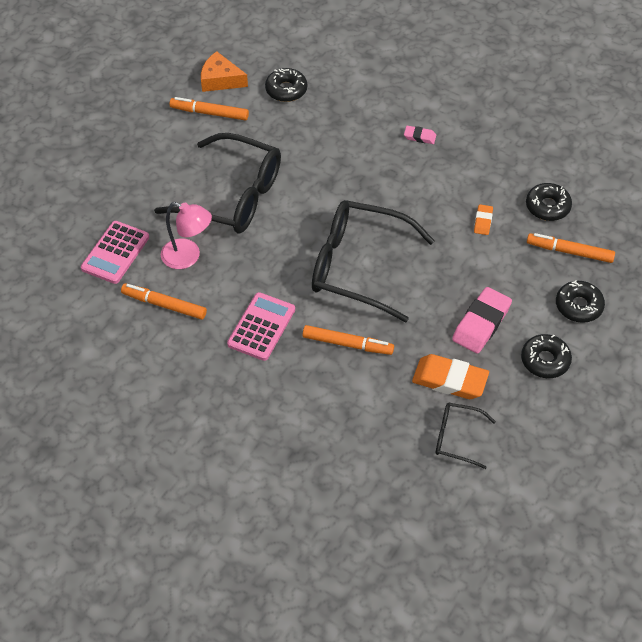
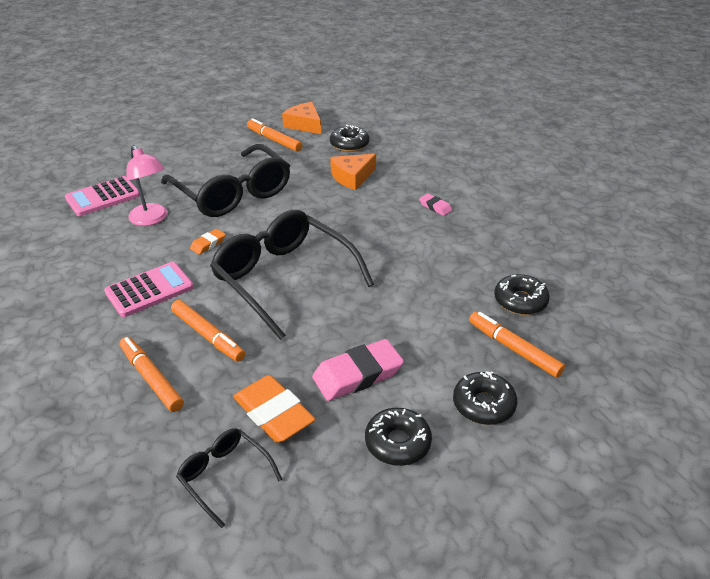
camera: 30 degrees right, 15 degrees down
orange marker [121,283,207,320] -> orange marker moved to [119,337,184,412]
orange eraser [474,204,493,235] -> orange eraser moved to [190,229,226,255]
none -> orange cheese [330,154,376,190]

